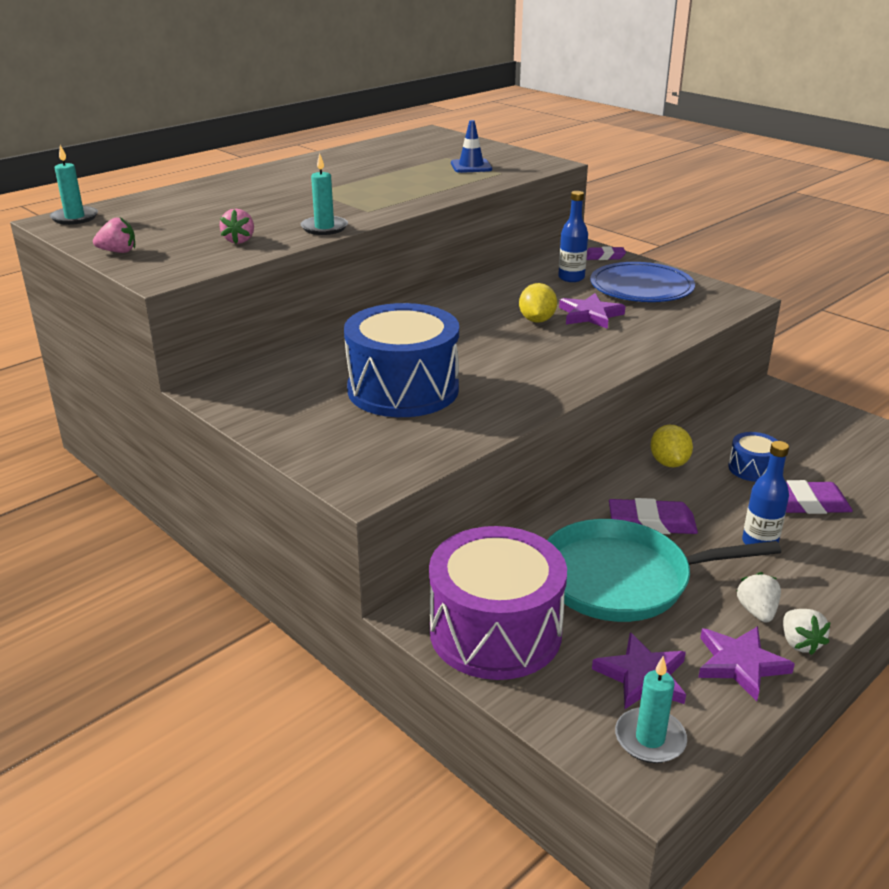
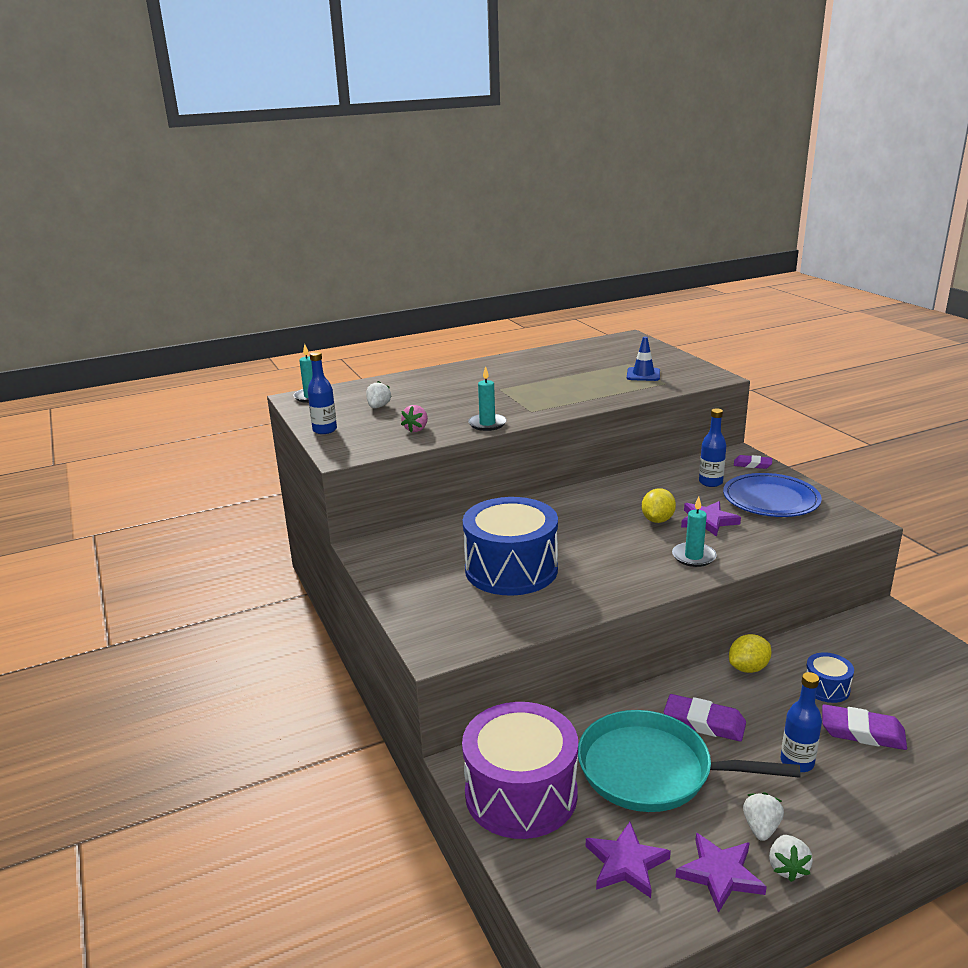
camera: 20 degrees right, 5 degrees down
pink strawberry [93,217,135,253] -> blue bottle [308,352,337,434]
turquoise candle [615,656,687,763] -> turquoise candle moved to [672,497,717,567]
yellow lemon [650,425,693,467] -> yellow lemon turned 45 degrees clockwise [729,634,772,673]
none -> white strawberry [366,381,392,408]

